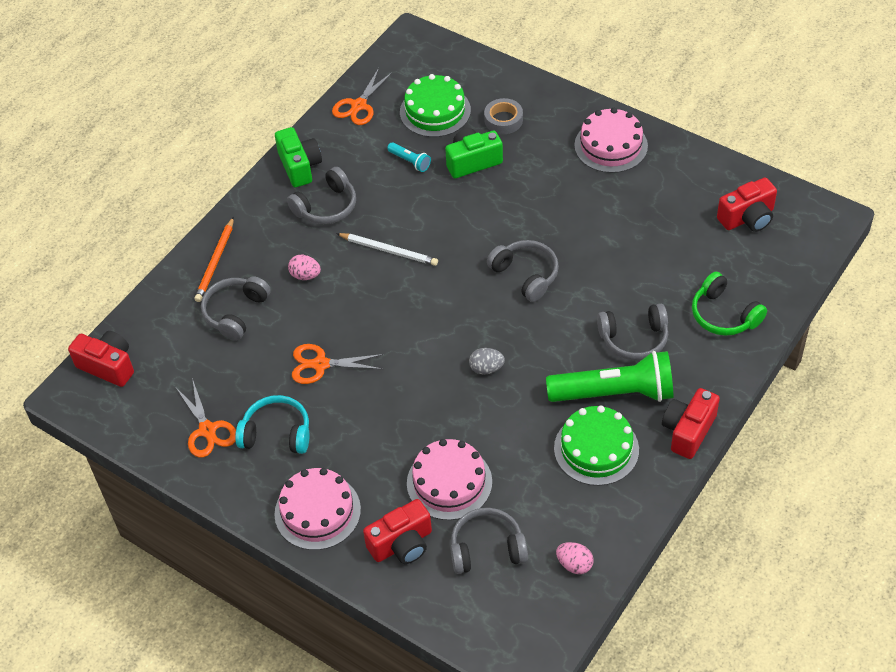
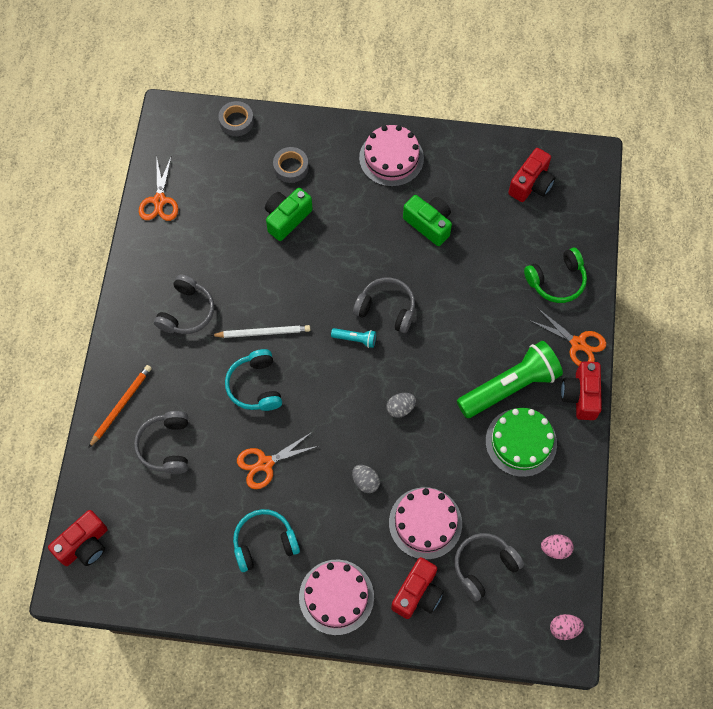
camera: 30 degrees left, 15 degrees up
red camera [68,331,134,387] -> red camera turned 135 degrees clockwise [48,510,108,566]
orange scissors [176,378,236,458] -> orange scissors moved to [529,308,606,366]
orange pencil [194,217,234,302] -> orange pencil turned 135 degrees counterclockwise [88,365,152,448]
green camera [275,127,322,187] -> green camera moved to [403,195,452,246]
pink egg [288,255,321,280] -> pink egg moved to [550,614,584,640]
turquoise flashlight [387,142,431,172] -> turquoise flashlight moved to [331,328,376,348]
green cake [400,74,471,137] -> none
grey headphones [597,304,668,360] -> none
green headphones [692,272,767,336] -> green headphones turned 45 degrees counterclockwise [524,248,587,303]
none -> grey tape [218,101,254,136]
none -> turquoise headphones [225,349,282,411]
none -> grey egg [352,465,380,493]

